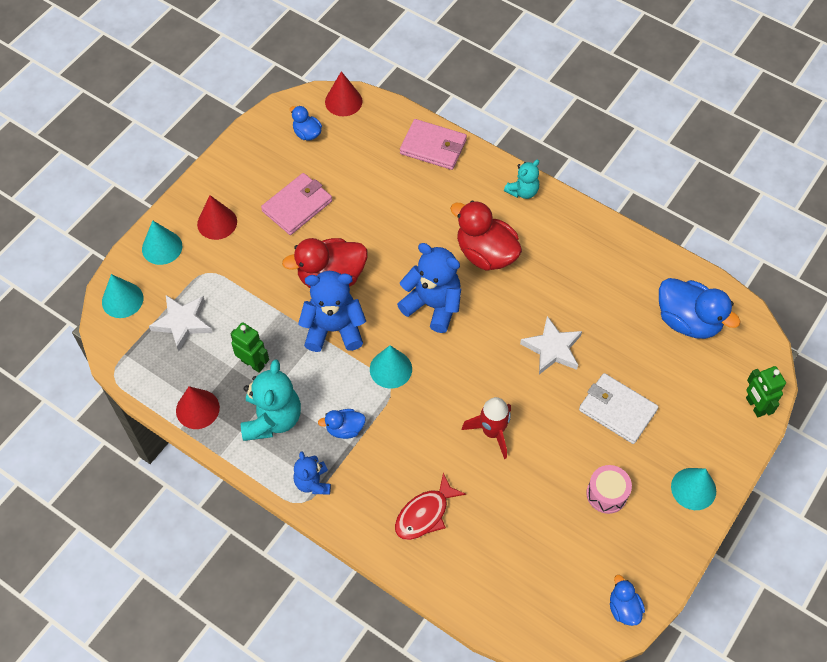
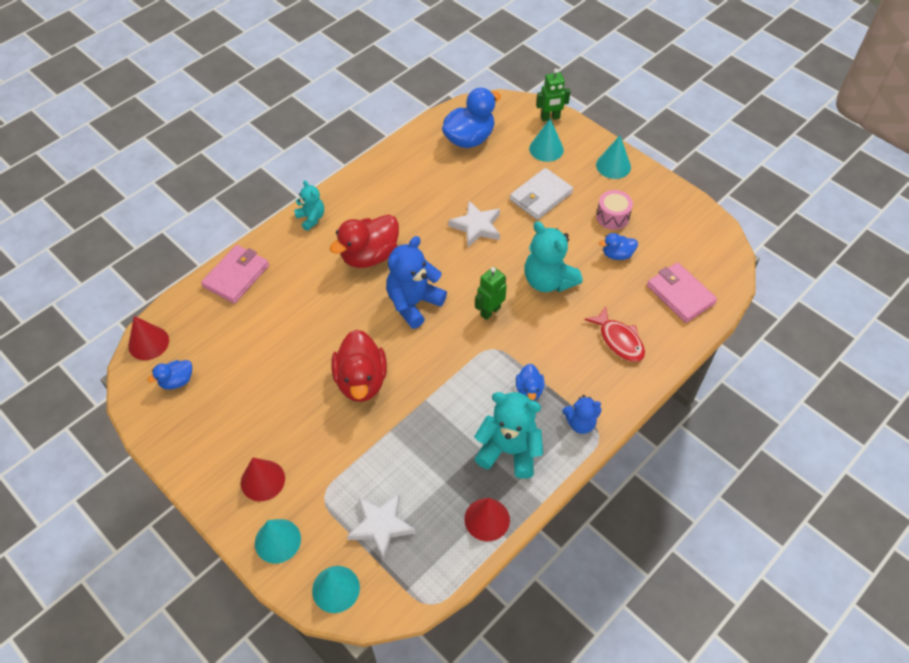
camera: 80 degrees left, 5 degrees down
green robot [230,322,269,372] -> green robot moved to [475,267,507,320]
pink wallet [261,173,332,235] -> pink wallet moved to [647,262,717,323]
blue teddy bear [298,271,366,352] -> none
turquoise cone [370,345,412,388] -> turquoise cone moved to [529,118,564,162]
red rocket [462,397,511,459] -> turquoise teddy bear [525,221,583,292]
blue duck [610,575,645,626] -> blue duck moved to [599,233,638,260]

